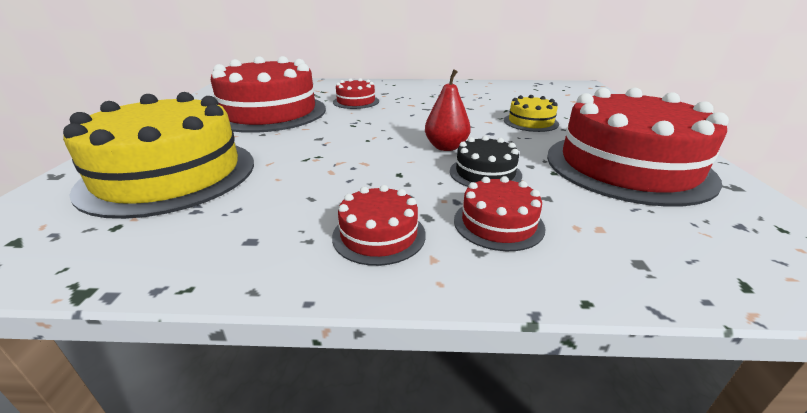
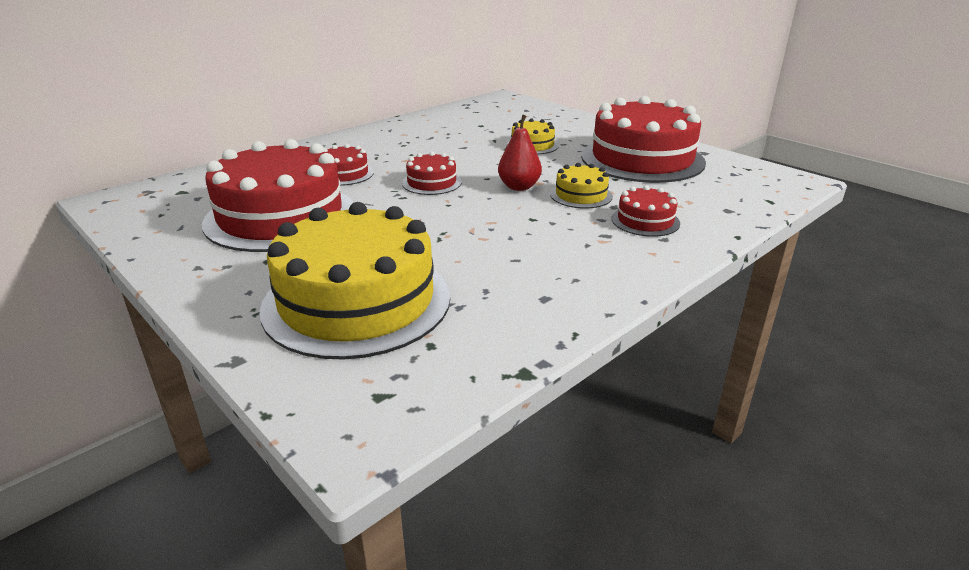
camera: 45 degrees left, 0 degrees up
red cake [332,185,426,266] -> red cake moved to [402,152,462,195]
black cake [450,136,522,187] -> yellow cake [550,163,613,208]

